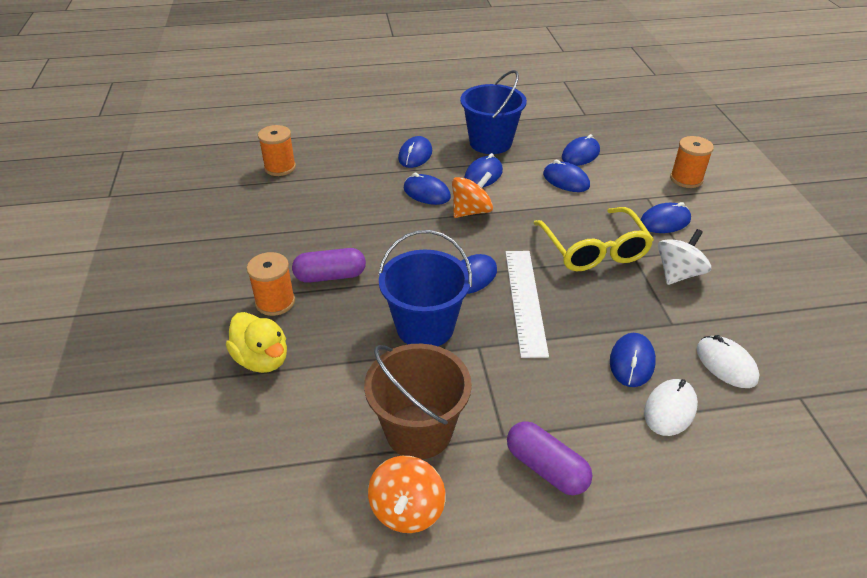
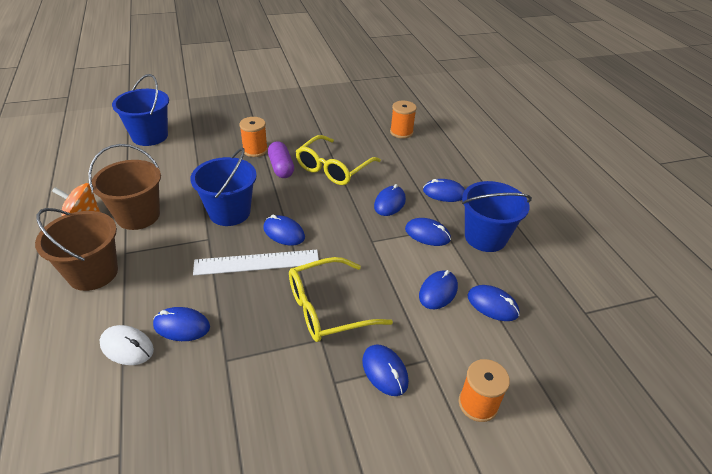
camera: 80 degrees right, 0 degrees up
yellow duck [226,312,287,373] -> none
orange spinning top [452,171,493,218] -> none
purple capsule [507,421,593,495] -> brown bucket [35,208,118,291]
white spinning top [658,229,711,285] -> none
white mouse [697,335,759,388] -> none
none -> blue bucket [112,74,169,146]
none -> yellow glasses [296,135,381,185]

